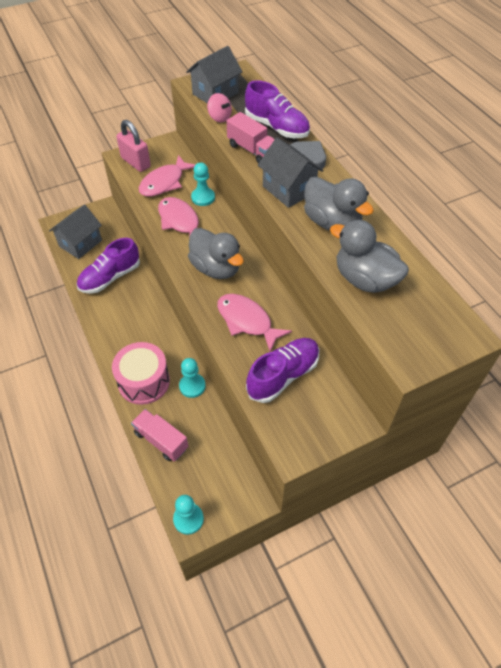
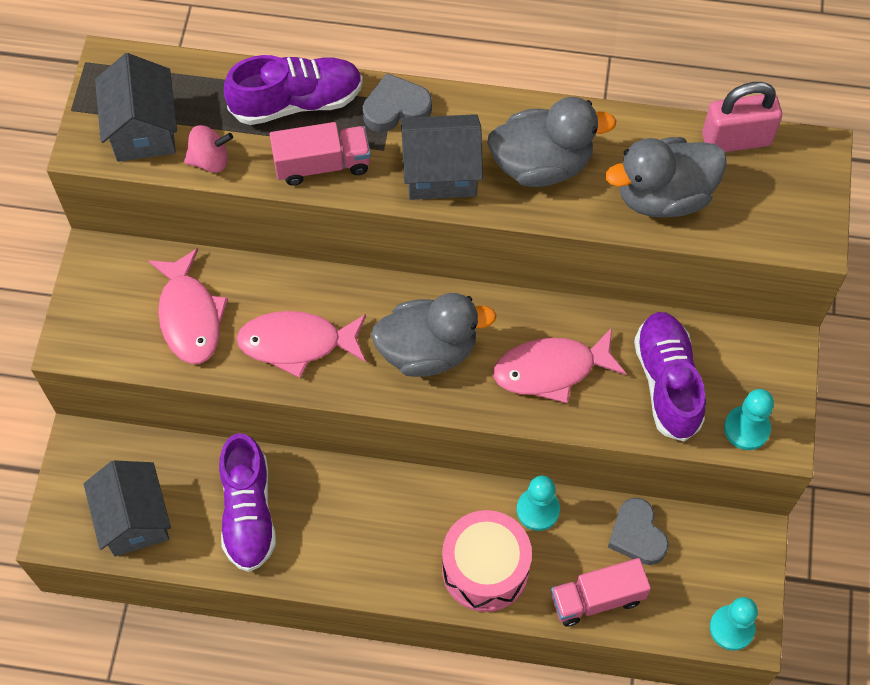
camera: 55 degrees left, 10 degrees up
pink padlock [116,120,151,172] -> pink padlock moved to [702,82,782,152]
turquoise pawn [191,162,215,206] -> turquoise pawn moved to [724,389,774,450]
none -> grey heart [608,498,669,565]

